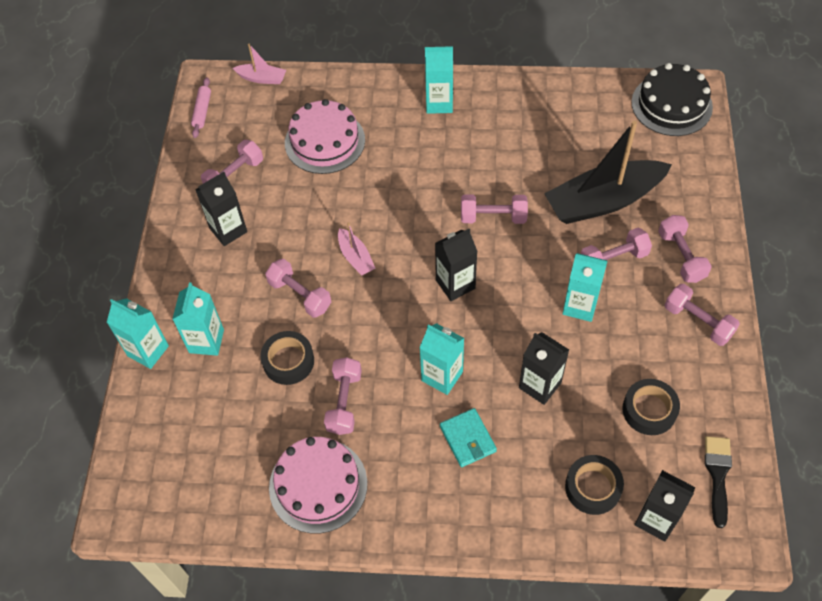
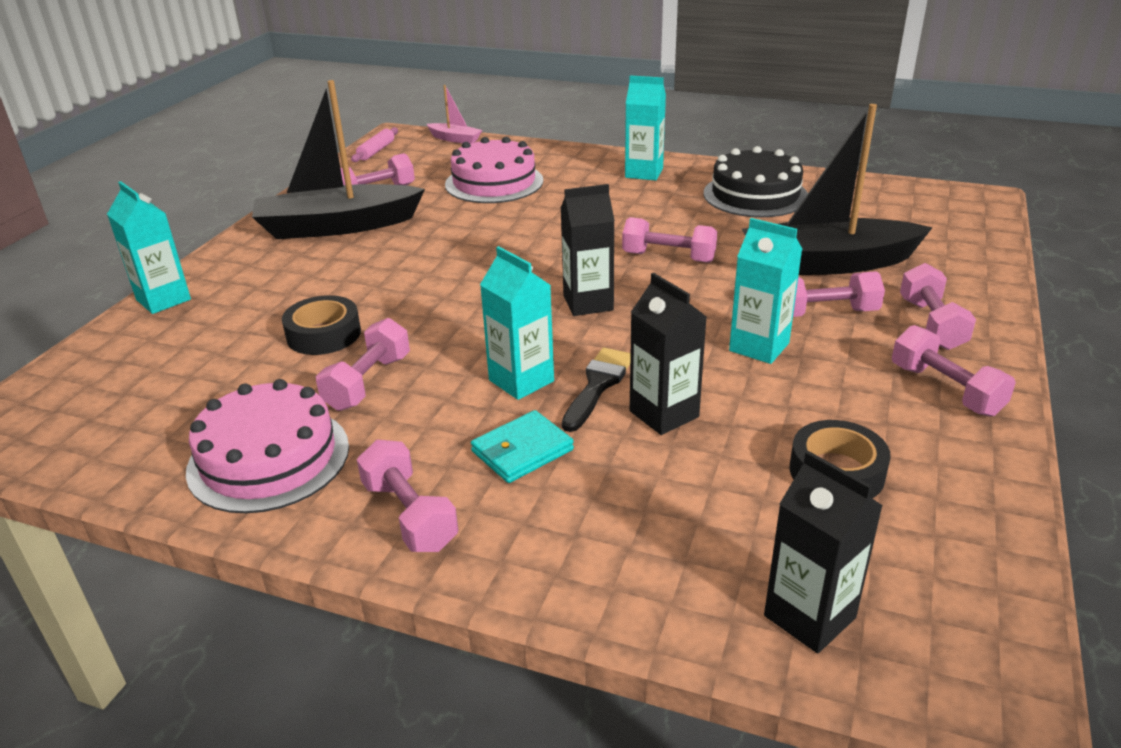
camera: 15 degrees right, 25 degrees down
turquoise carton [172,282,224,356] -> none
black carton [195,172,247,246] -> black boat [252,80,425,239]
pink dumbbell [265,259,331,318] -> pink dumbbell moved to [357,440,458,552]
pink boat [338,222,375,276] -> none
turquoise wallet [440,408,497,467] -> turquoise wallet turned 60 degrees clockwise [471,410,574,483]
black tape [565,455,624,515] -> none
black cake [632,63,713,136] -> black cake moved to [704,146,808,217]
black brush [705,436,732,528] -> black brush moved to [562,348,631,432]

